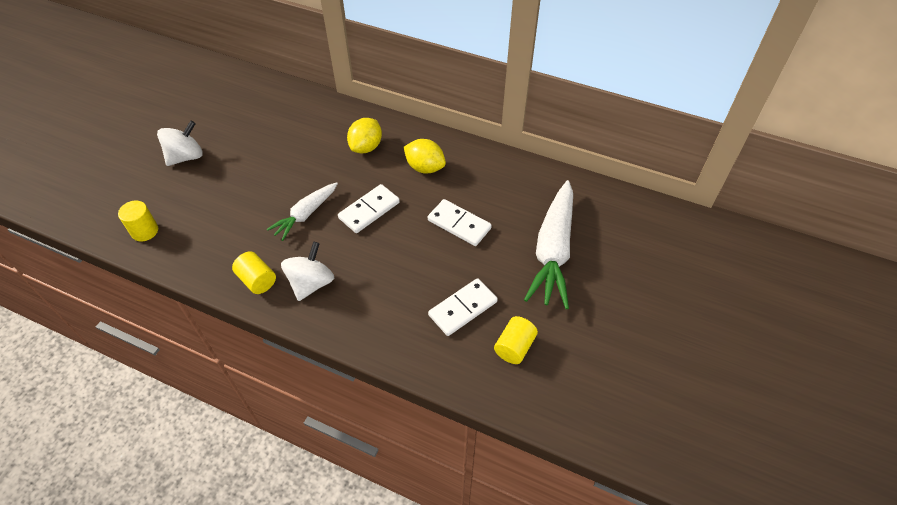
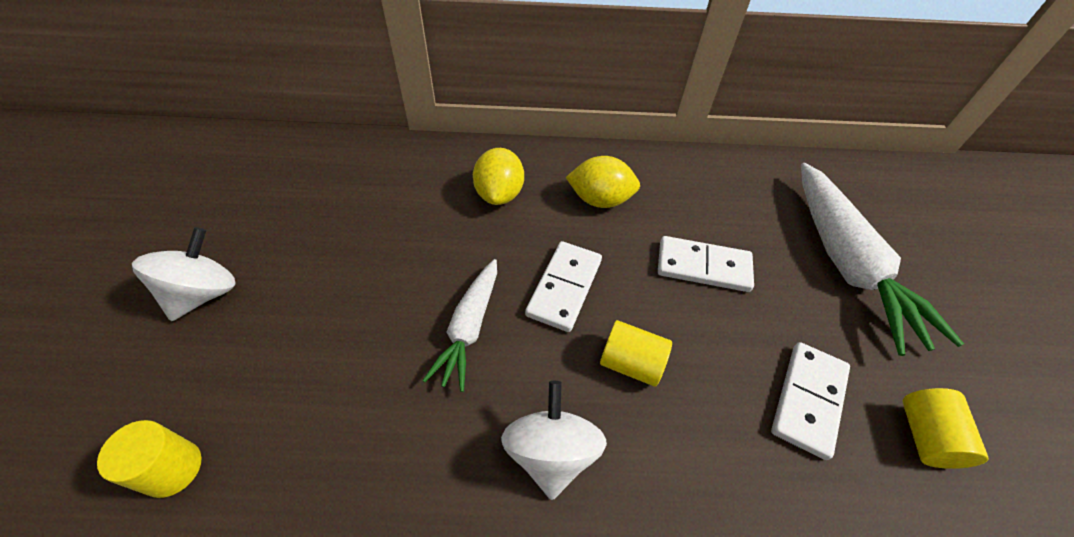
camera: 25 degrees left, 0 degrees up
yellow cylinder [232,251,276,294] -> yellow cylinder moved to [600,320,672,387]

